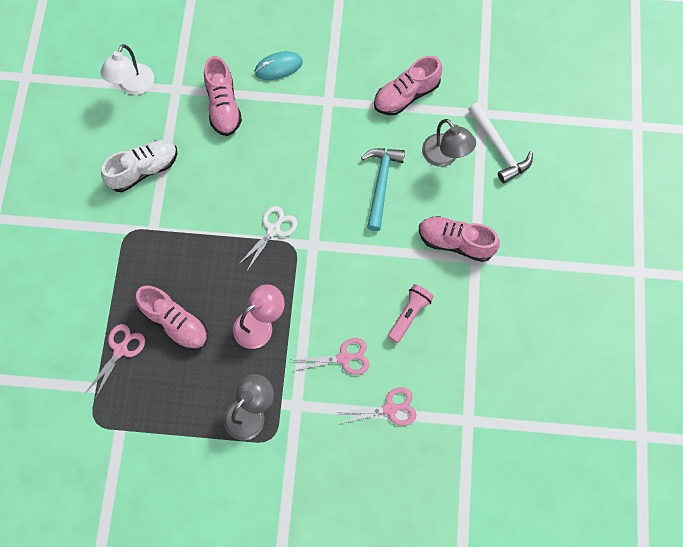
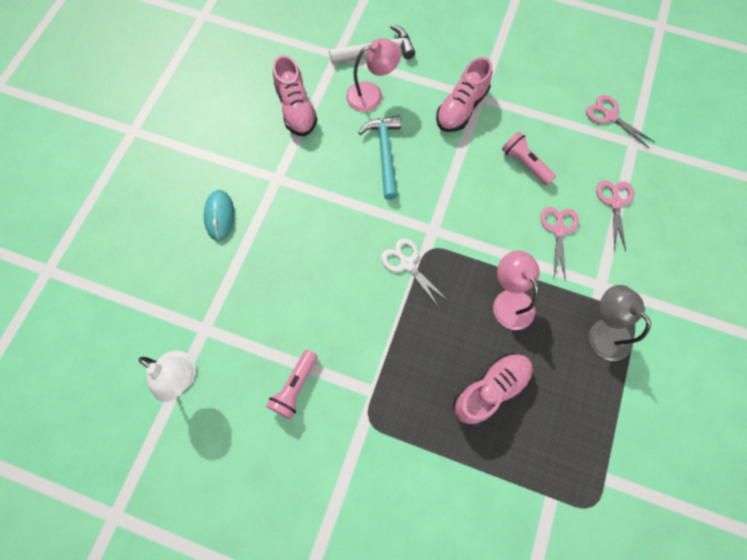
camera: 75 degrees left, 0 degrees up
pink scissors [85,324,145,399] -> pink scissors moved to [586,95,655,148]
white shoe [101,140,177,192] -> pink flashlight [266,350,318,420]
pink shoe [204,56,242,136] -> none
turquoise hammer [361,148,405,231] -> turquoise hammer turned 60 degrees clockwise [358,116,401,200]
grey lamp [422,119,476,167] -> pink lamp [346,38,401,112]

